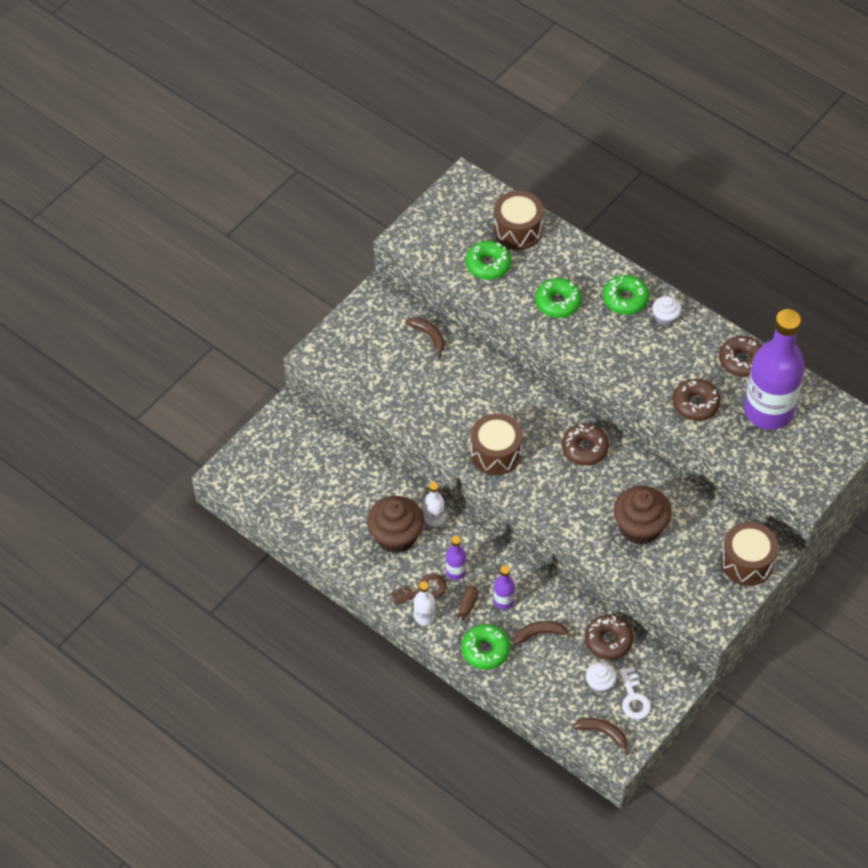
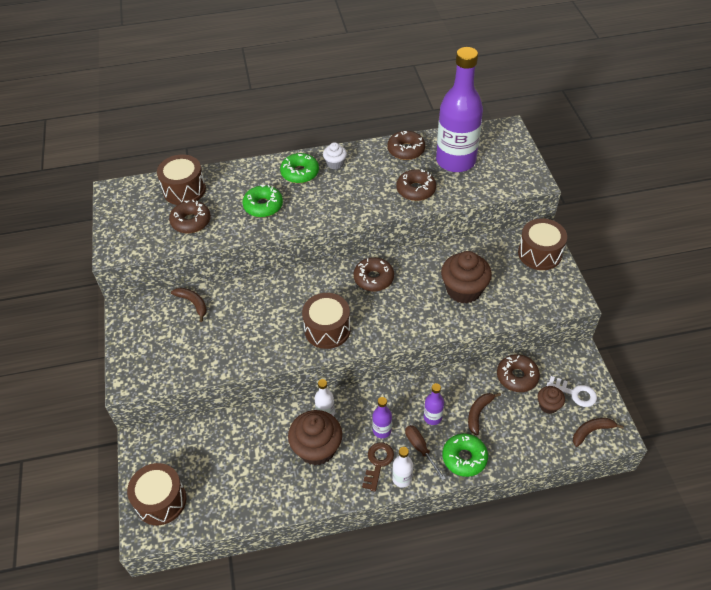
camera: 50 degrees left, 5 degrees down
brown banana [405,317,445,358] -> brown banana turned 45 degrees clockwise [171,288,207,322]
green donut [466,241,511,280] -> brown donut [169,200,211,234]
white cupcake [586,662,616,693] -> brown cupcake [538,386,565,414]
none -> brown drum [127,463,186,525]

